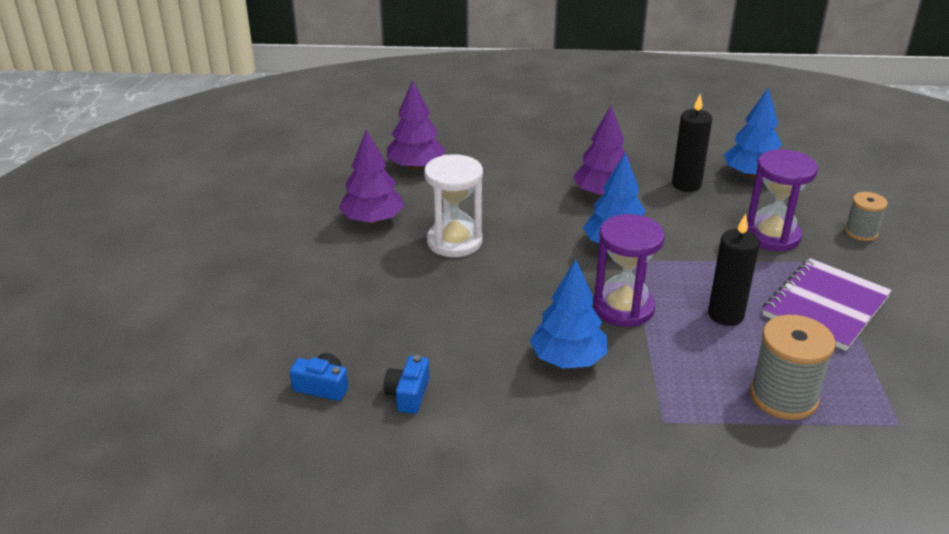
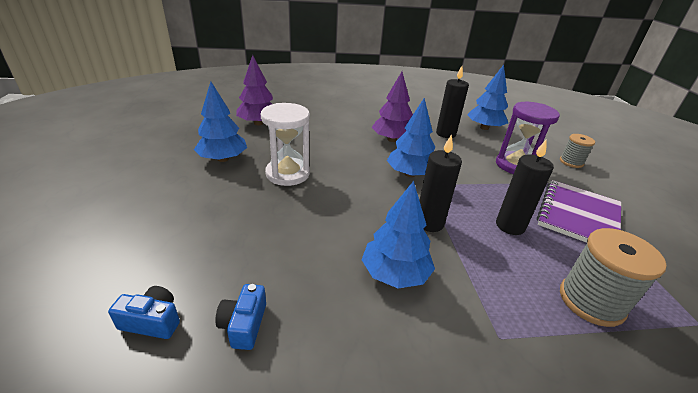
camera: 10 degrees left, 0 degrees up
purple tree [339,129,404,224] -> blue tree [194,82,247,162]
purple hourglass [593,214,665,327] -> black candle [419,134,462,232]

